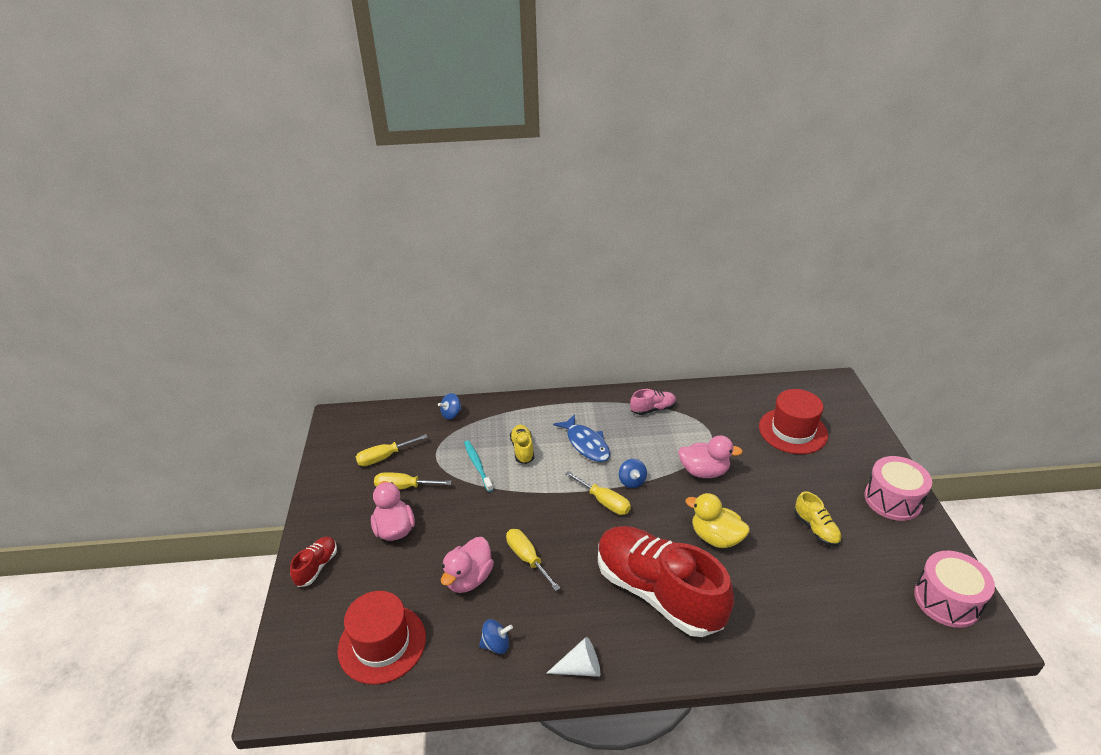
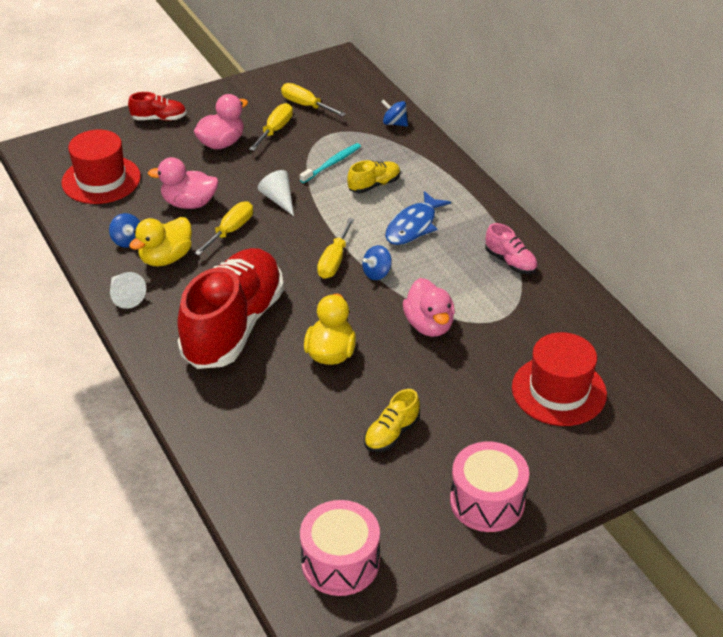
camera: 65 degrees right, 5 degrees up
yellow screwdriver [374,472,451,490] -> yellow screwdriver turned 45 degrees clockwise [249,103,293,151]
none -> yellow duck [129,217,192,267]
none -> white cone [258,170,294,216]

